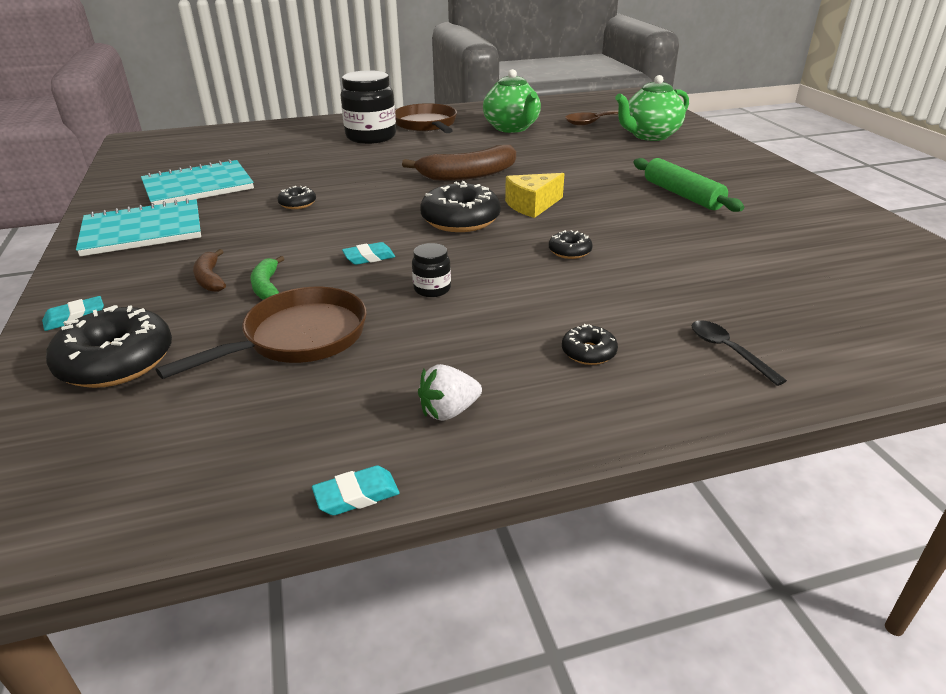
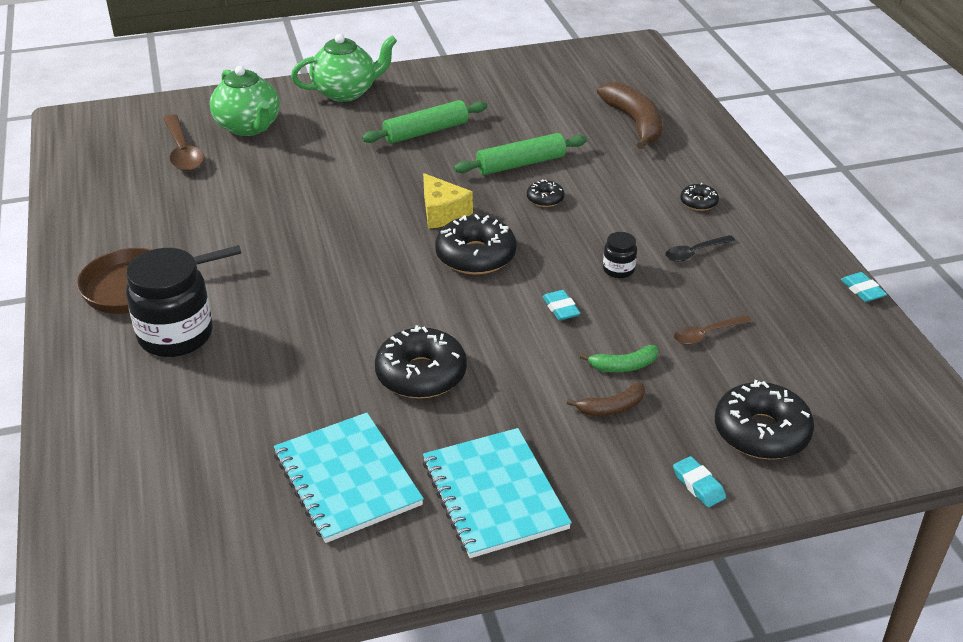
camera: 90 degrees left, 5 degrees up
brown pan [156,287,367,379] -> brown spoon [674,315,752,345]
black donut [278,186,316,209] -> black donut [375,325,467,399], size x2.01
brown banana [402,145,516,181] -> brown banana moved to [597,82,662,149]
white strawberry [418,364,482,421] -> none
green teapot [483,69,541,133] -> green teapot moved to [291,34,397,102]
black spoon [692,320,787,386] -> black spoon moved to [665,235,735,262]
none -> green rolling pin [454,133,587,175]

